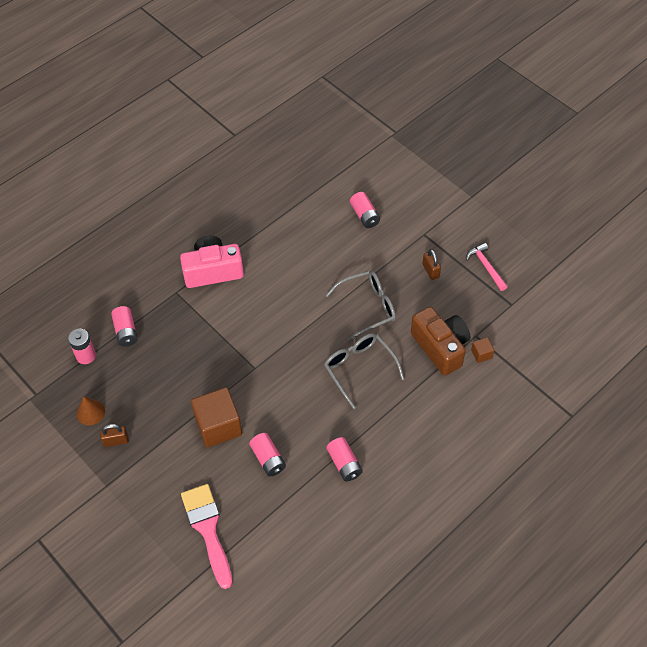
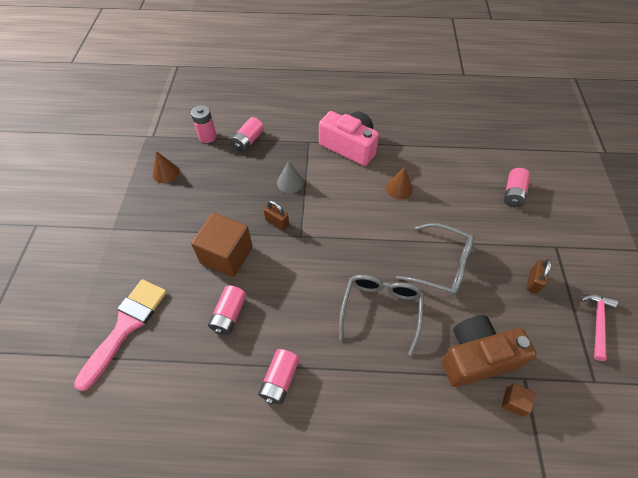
camera: 45 degrees right, 0 degrees up
brown padlock [100,424,129,447] -> brown padlock moved to [263,200,289,231]
brown camera [411,307,470,375] -> brown camera turned 120 degrees counterclockwise [442,315,537,387]
none -> grey cone [277,161,304,193]
none -> brown cone [386,167,413,199]

